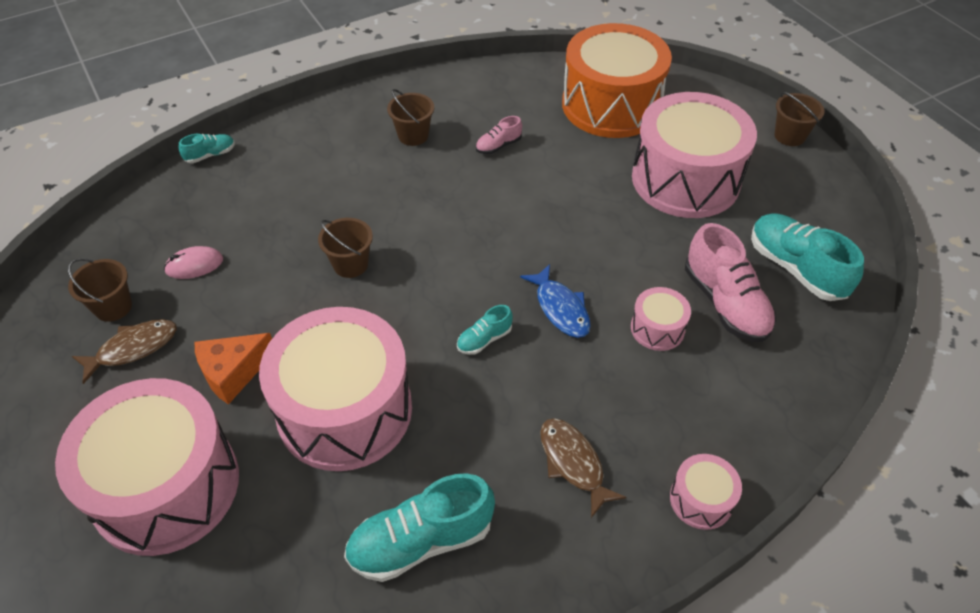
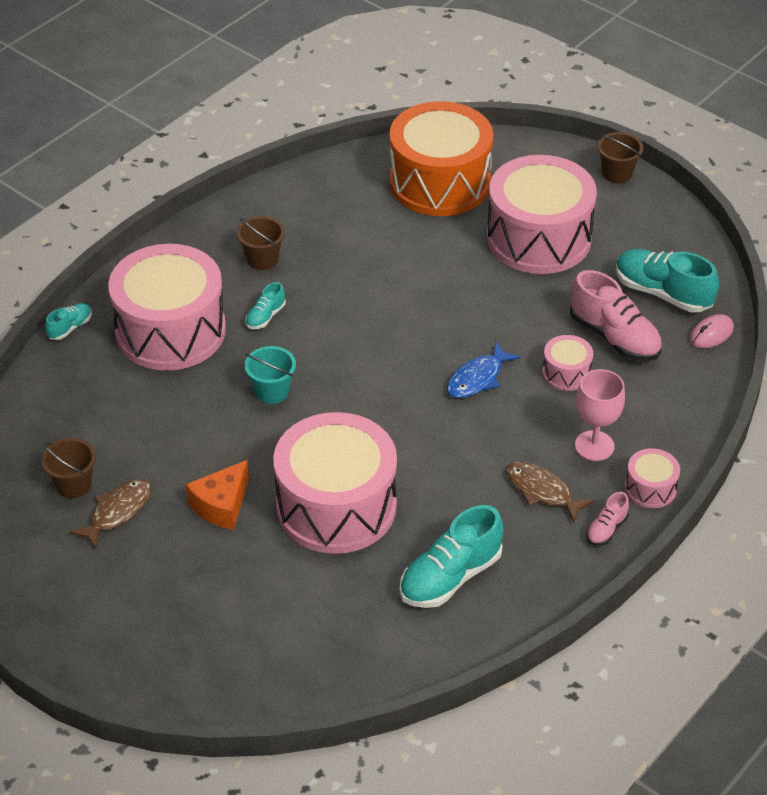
camera: 20 degrees left, 5 degrees down
pink drum [55,378,239,556] -> pink drum moved to [108,244,226,371]
pink mouse [164,246,223,279] -> pink mouse moved to [690,314,734,348]
brown bucket [318,218,373,278] -> turquoise bucket [245,346,296,404]
turquoise shoe [457,305,513,355] -> turquoise shoe moved to [245,282,286,329]
pink shoe [476,116,522,154] -> pink shoe moved to [586,492,629,546]
blue fish [520,264,591,338] -> blue fish turned 90 degrees clockwise [447,342,520,398]
none -> pink goblet [575,369,625,461]

